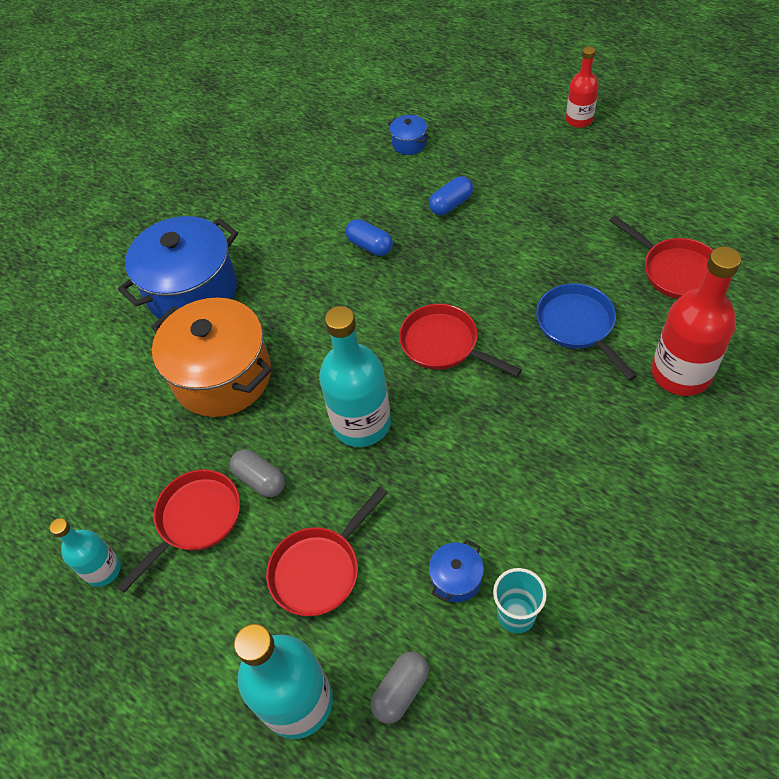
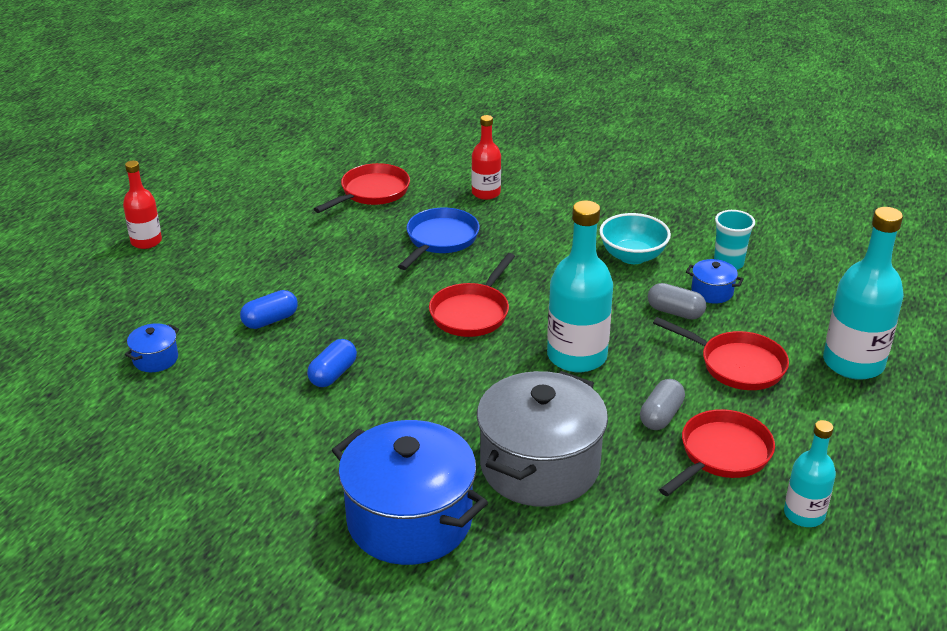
camera: 105 degrees left, 20 degrees down
red pan [116,469,240,593] -> red pan turned 105 degrees clockwise [659,409,775,496]
orange pot [151,298,272,417] -> grey pot [477,371,608,507]
grey capsule [371,651,429,724] -> grey capsule moved to [648,283,706,320]
blue capsule [429,176,473,215] -> blue capsule turned 75 degrees counterclockwise [240,290,298,329]
blue pan [536,283,637,381] -> blue pan turned 150 degrees clockwise [398,208,479,270]
red bottle [651,247,741,396] -> red bottle [471,115,501,200], size x0.58
none -> turquoise bowl [599,213,671,264]

